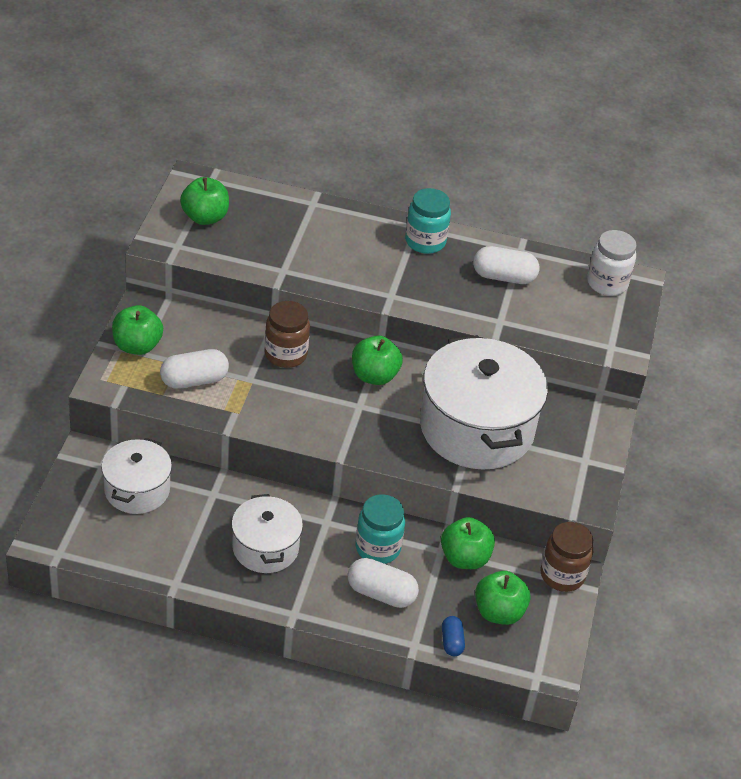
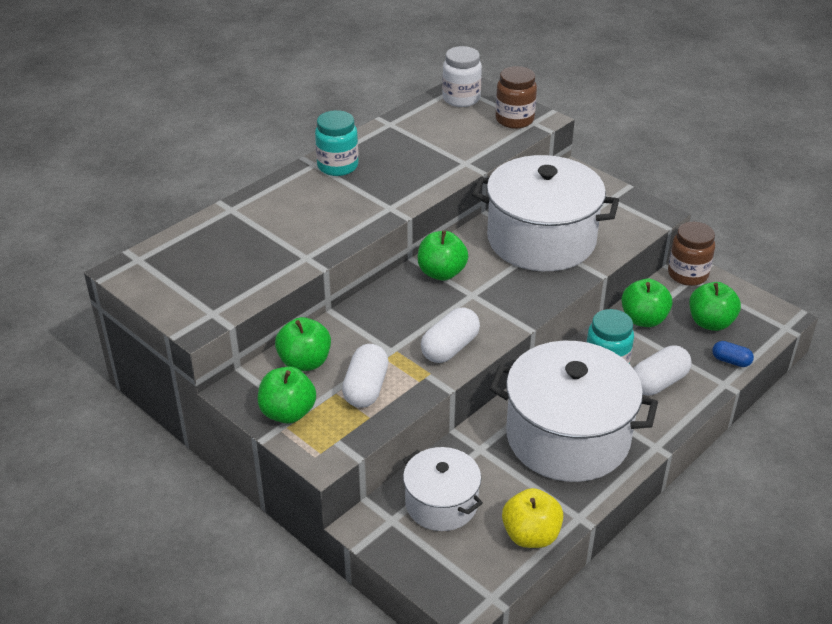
camera: 55 degrees left, 5 degrees down
green apple [180,177,229,225] -> green apple moved to [275,317,331,371]
white pot [231,494,303,573] -> white pot [490,341,658,482], size x1.81
brown jar [264,301,310,368] -> brown jar moved to [496,66,537,129]
white capsule [473,246,539,284] -> white capsule moved to [421,308,480,363]
none -> yellow apple [502,488,563,548]

